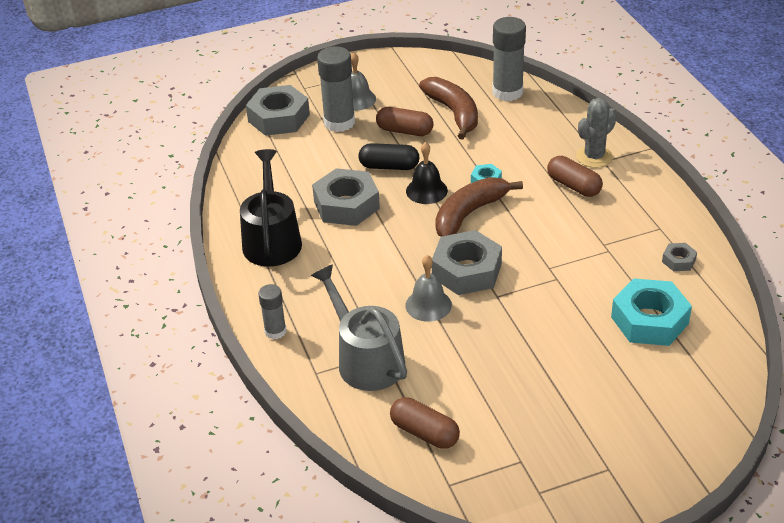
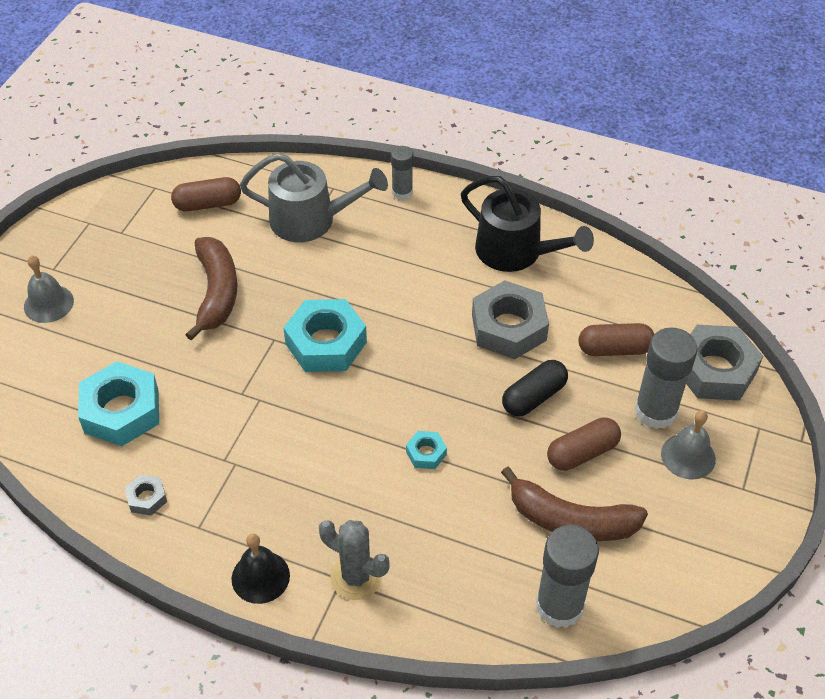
camera: 130 degrees right, 10 degrees up
grey bell [405,255,452,322] -> grey bell moved to [24,255,74,323]
black bell [406,142,448,204] -> black bell moved to [232,534,290,604]
grey nut [432,230,502,295] -> turquoise nut [283,299,367,372]
brown banana [435,177,523,237] -> brown banana moved to [185,237,237,341]
brown capsule [547,156,603,197] -> brown capsule moved to [579,323,654,356]
grey cactus [576,98,617,168] -> grey cactus turned 60 degrees counterclockwise [319,520,390,600]

